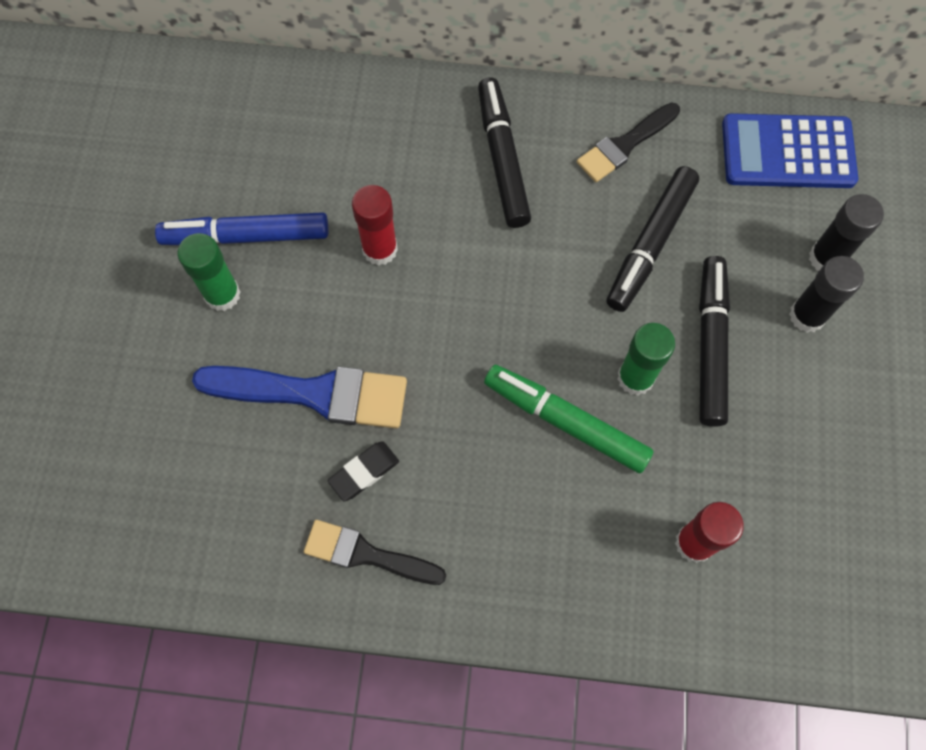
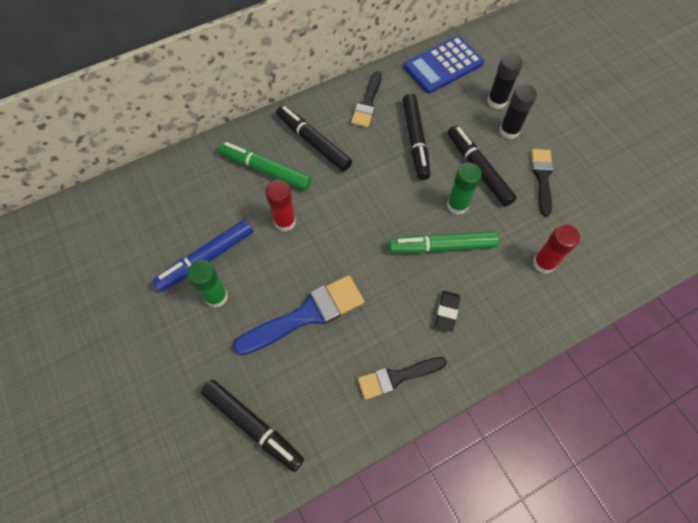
camera: 35 degrees left, 5 degrees down
black eraser [327,441,399,501] -> black eraser moved to [435,291,460,332]
none -> black marker [201,380,304,472]
none -> green marker [218,141,312,191]
none -> black brush [531,149,553,216]

